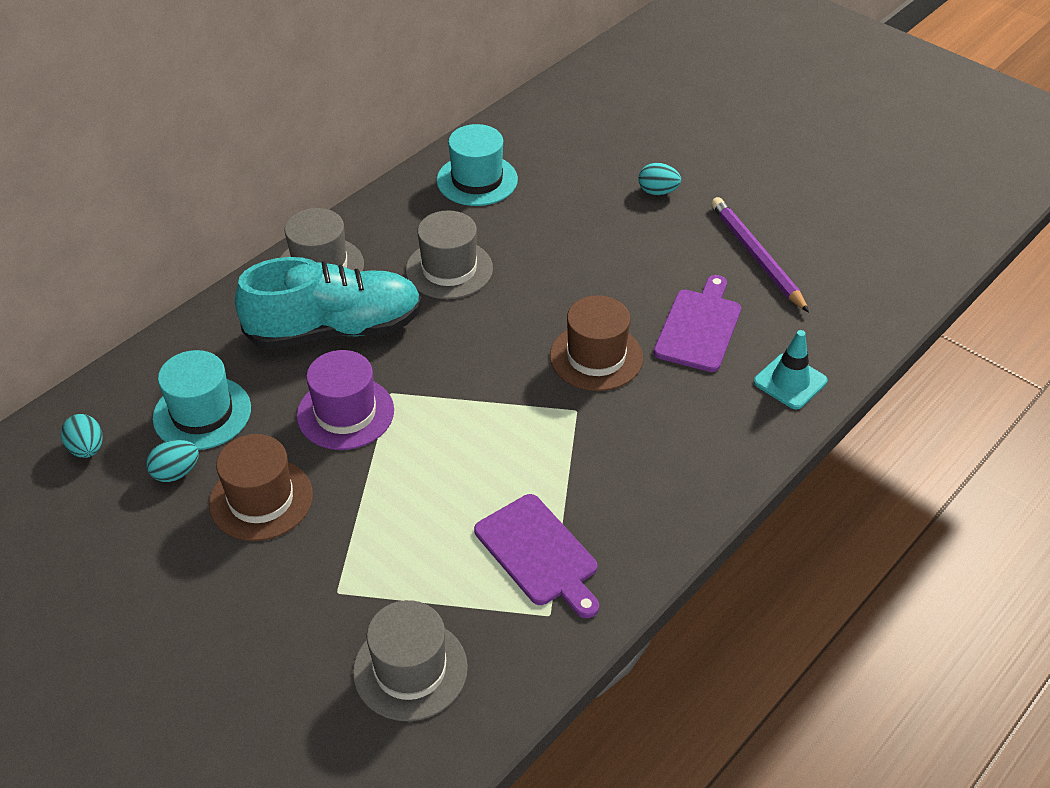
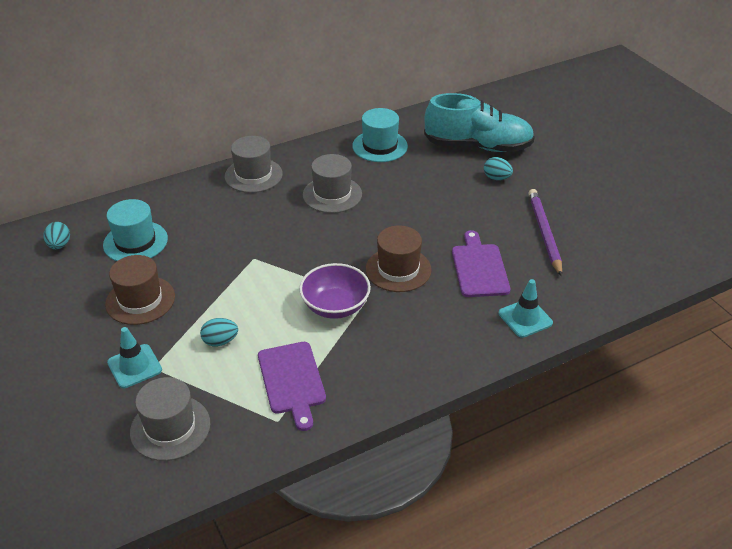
camera: 20 degrees right, 5 degrees down
turquoise egg [146,440,199,482] -> turquoise egg moved to [200,318,238,347]
turquoise shoe [235,257,422,350] -> turquoise shoe moved to [424,93,535,152]
purple hat [297,350,394,450] -> none
purple cutting board [654,275,741,372] -> purple cutting board turned 45 degrees counterclockwise [452,230,511,297]
none -> turquoise traffic cone [107,327,162,388]
none -> purple bowl [299,263,371,319]

